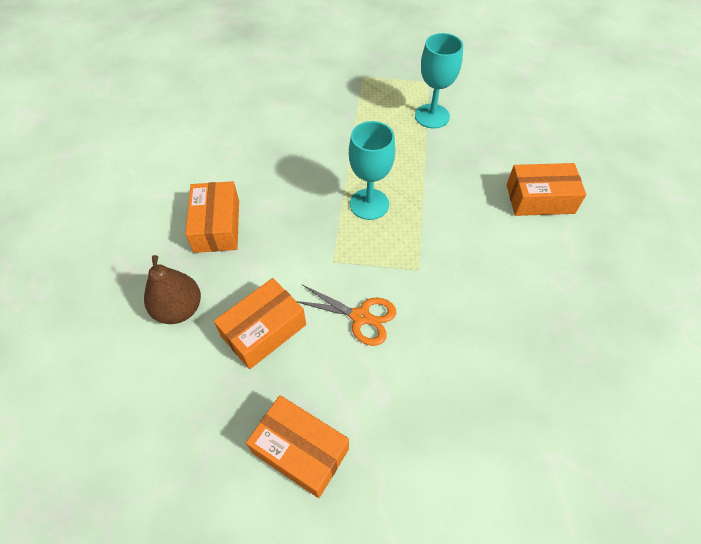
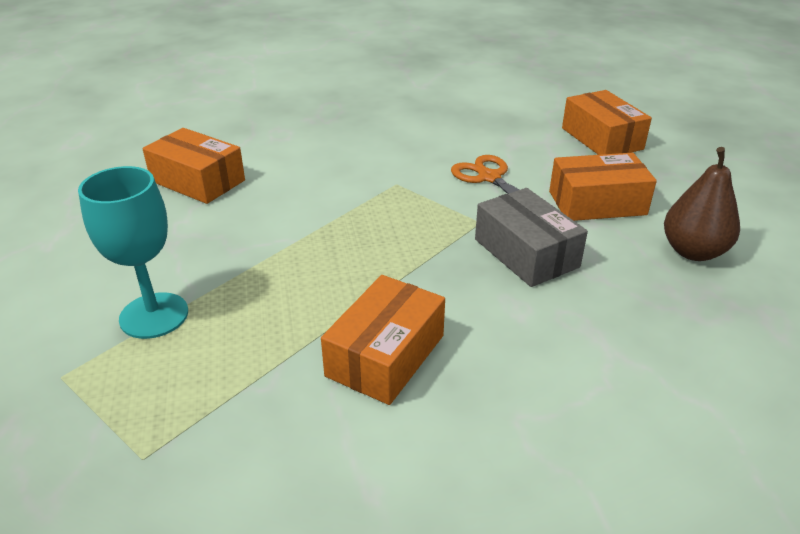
camera: 145 degrees left, 20 degrees down
orange box [185,181,239,253] -> orange box moved to [321,275,445,405]
turquoise goblet [349,121,395,220] -> none
none -> grey box [475,188,588,287]

